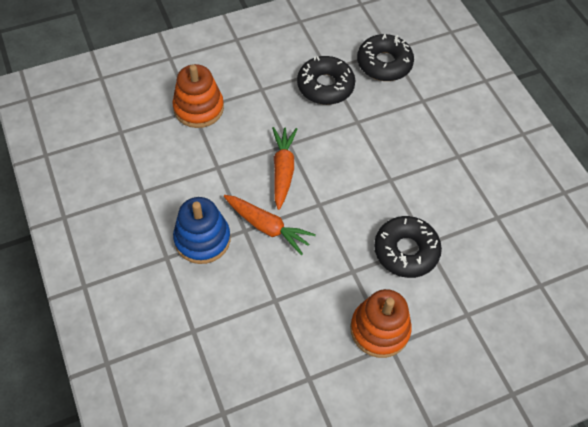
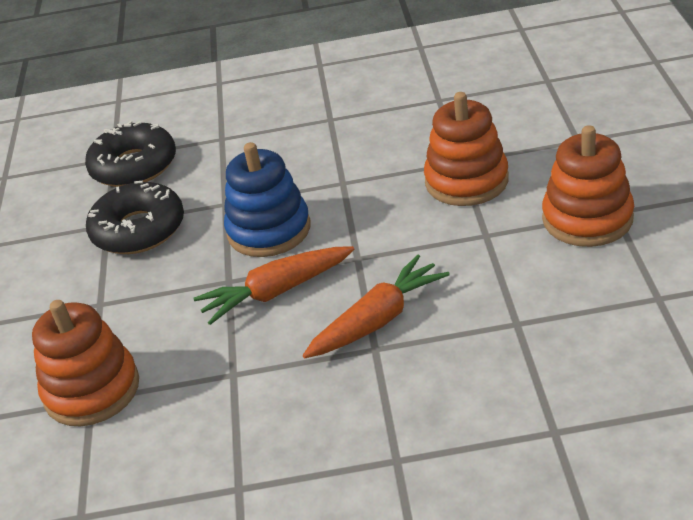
camera: 65 degrees left, 20 degrees down
blue stacking toy [173,197,230,264] -> blue stacking toy moved to [224,142,311,257]
orange carrot [272,127,297,210] -> orange carrot turned 45 degrees counterclockwise [193,246,354,325]
black donut [374,216,442,278] -> orange stacking toy [424,92,509,206]

